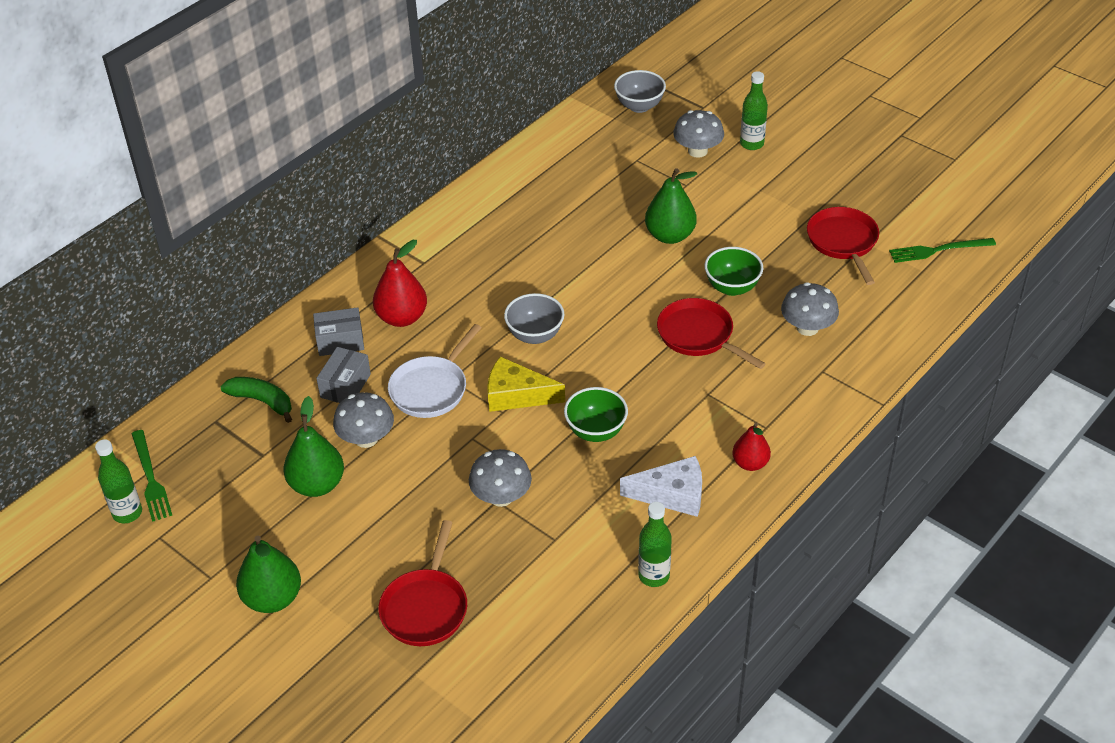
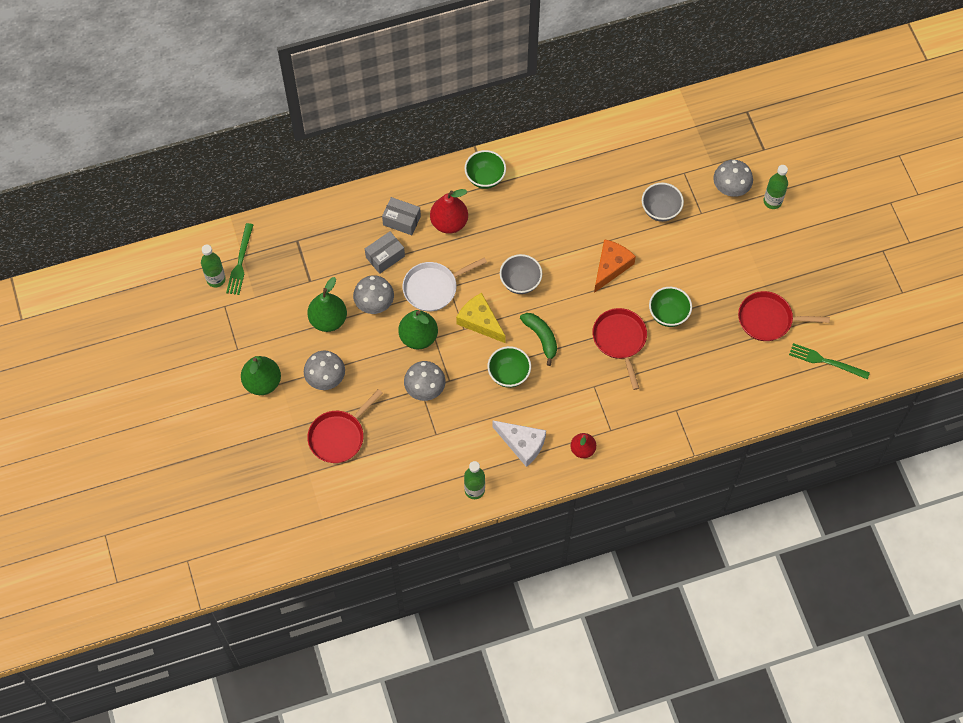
camera: 30 degrees right, 20 degrees up
green banana [221,377,292,423] -> green banana moved to [520,313,557,366]
grey bowl [614,70,666,113] -> grey bowl moved to [642,183,684,222]
green pear [645,168,697,244] -> green pear moved to [399,310,438,349]
grey mushroom [781,282,839,336] -> grey mushroom moved to [304,351,345,390]
red pan [807,207,879,285] -> red pan turned 105 degrees counterclockwise [738,291,830,341]
none -> green bowl [465,150,506,189]
none -> orange cheese [594,239,636,293]

